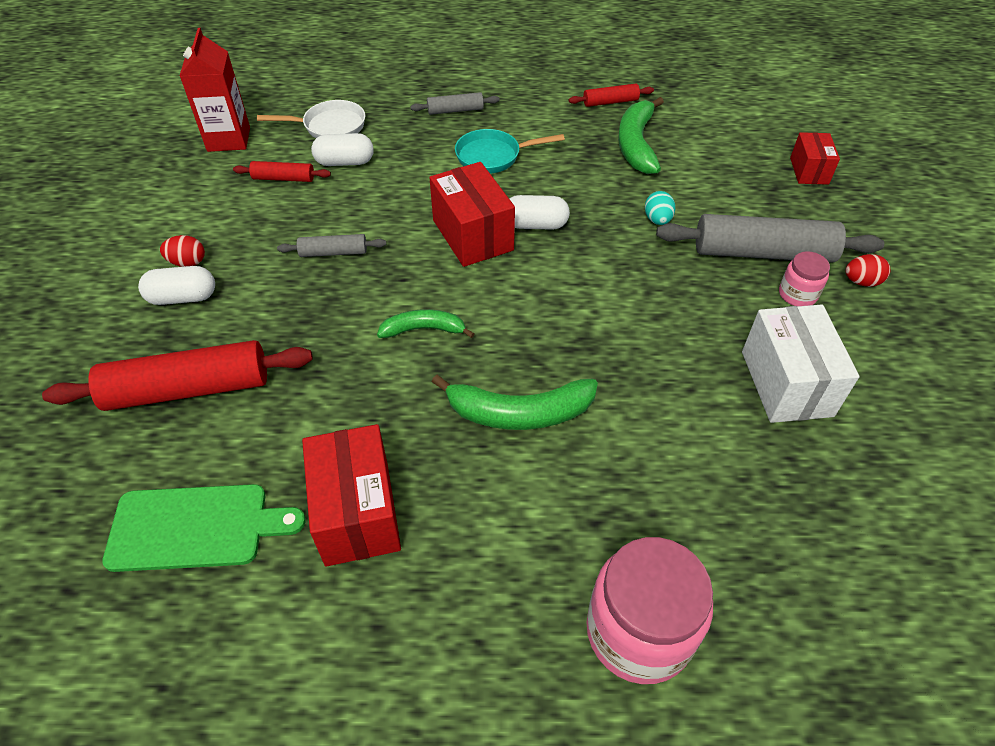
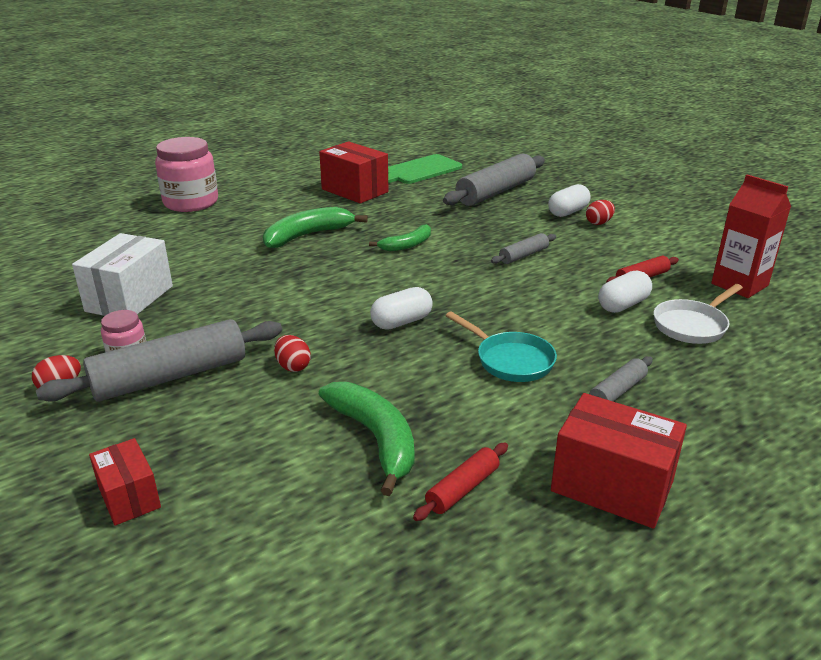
camera: 145 degrees right, 20 degrees down
red rolling pin [42,340,313,411] -> grey rolling pin [443,153,545,206]
red box [429,162,515,267] -> red box moved to [551,393,687,529]
turquoise pan [455,129,565,174] -> turquoise pan turned 90 degrees clockwise [445,311,557,382]
turquoise egg [645,191,675,225] -> red egg [274,335,311,372]
white box [742,305,860,423] -> white box turned 60 degrees clockwise [72,233,173,316]

